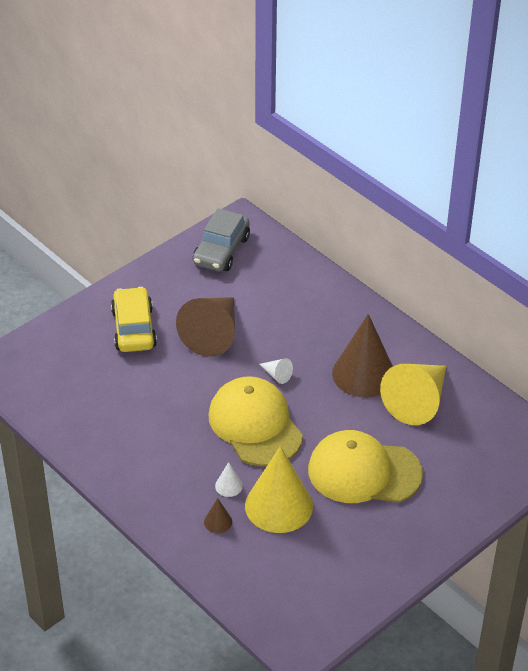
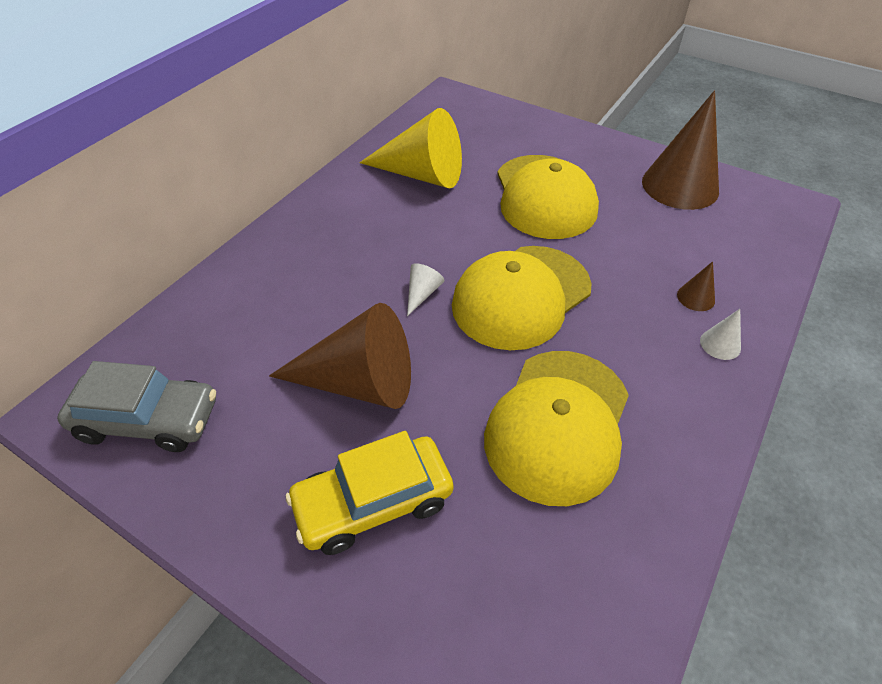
camera: 105 degrees left, 5 degrees up
white cone [215,462,243,497] -> white cone moved to [700,309,741,360]
yellow cone [245,446,313,533] -> none
brown cone [332,314,393,397] -> brown cone moved to [642,90,719,210]
none -> yellow cap [484,351,629,506]

